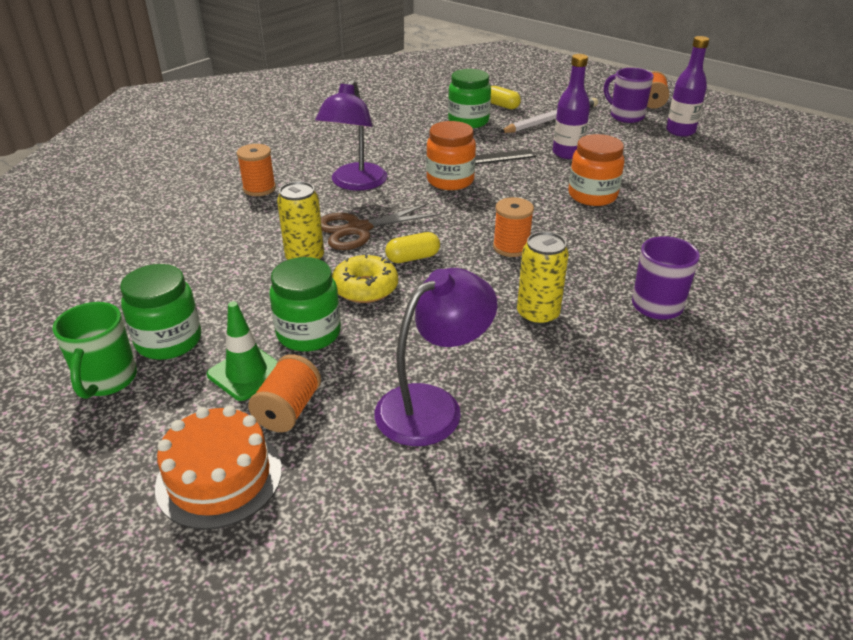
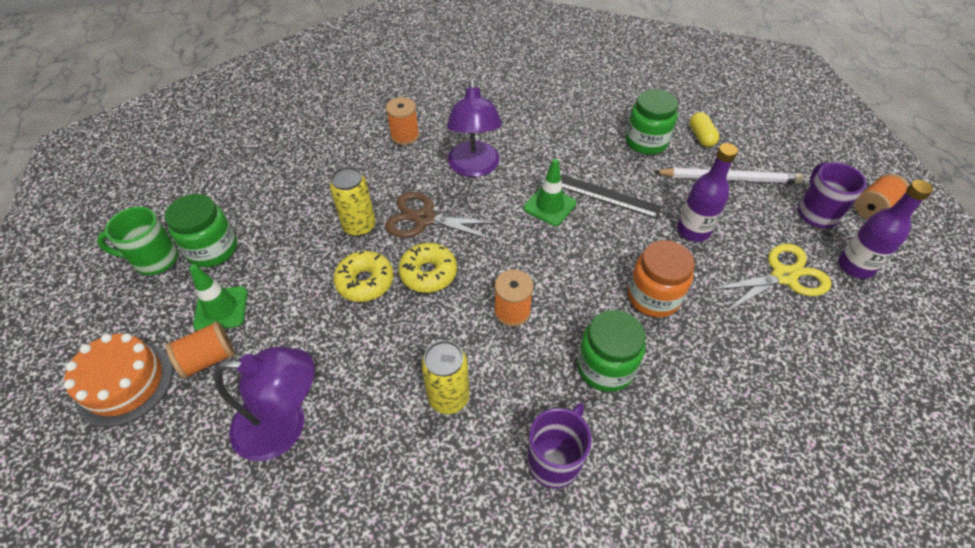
camera: 40 degrees right, 15 degrees up
green mug [53,302,137,399] -> green mug turned 45 degrees clockwise [97,207,178,275]
green jar [269,257,341,352] -> green jar moved to [577,310,646,392]
purple lamp [315,80,387,191] -> purple lamp turned 60 degrees counterclockwise [447,79,502,177]
yellow capsule [385,232,440,263] -> yellow donut [398,243,457,293]
orange jar [426,121,476,190] -> green traffic cone [524,159,576,226]
none -> yellow scissors [708,244,832,313]

